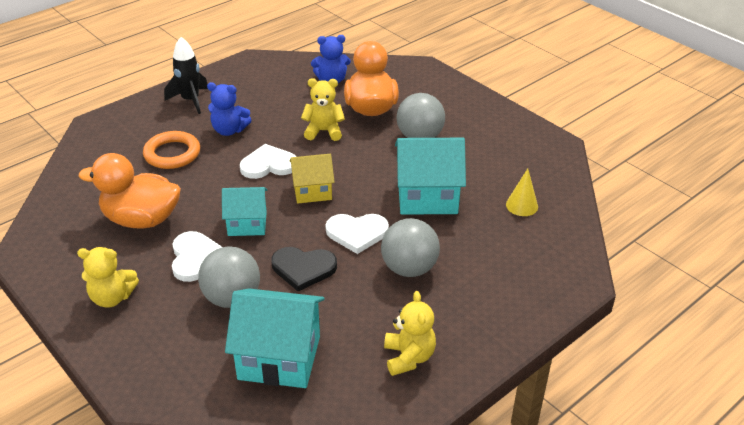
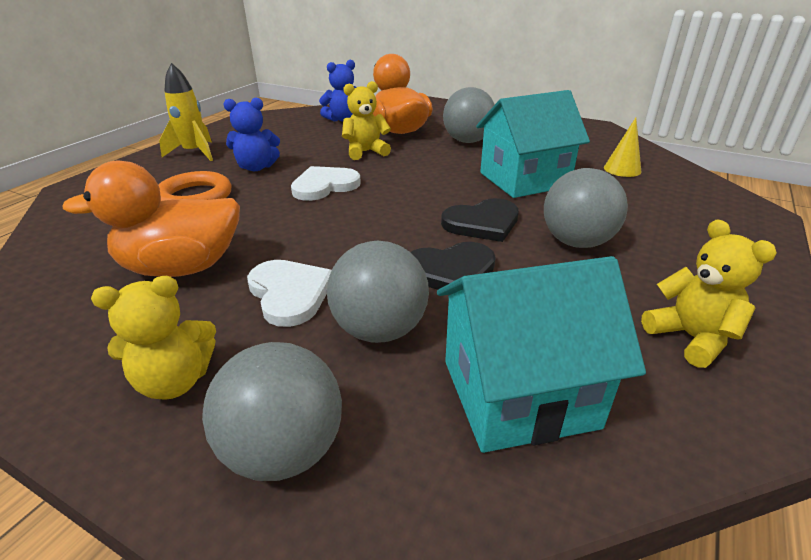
camera: 20 degrees left, 5 degrees down
black rocket [164,37,208,114] -> yellow rocket [159,63,213,161]
turquoise house [222,187,267,236] -> none
yellow house [290,154,335,203] -> none
white heart [326,214,389,254] -> black heart [441,198,519,242]
none -> grey ball [202,342,342,481]

